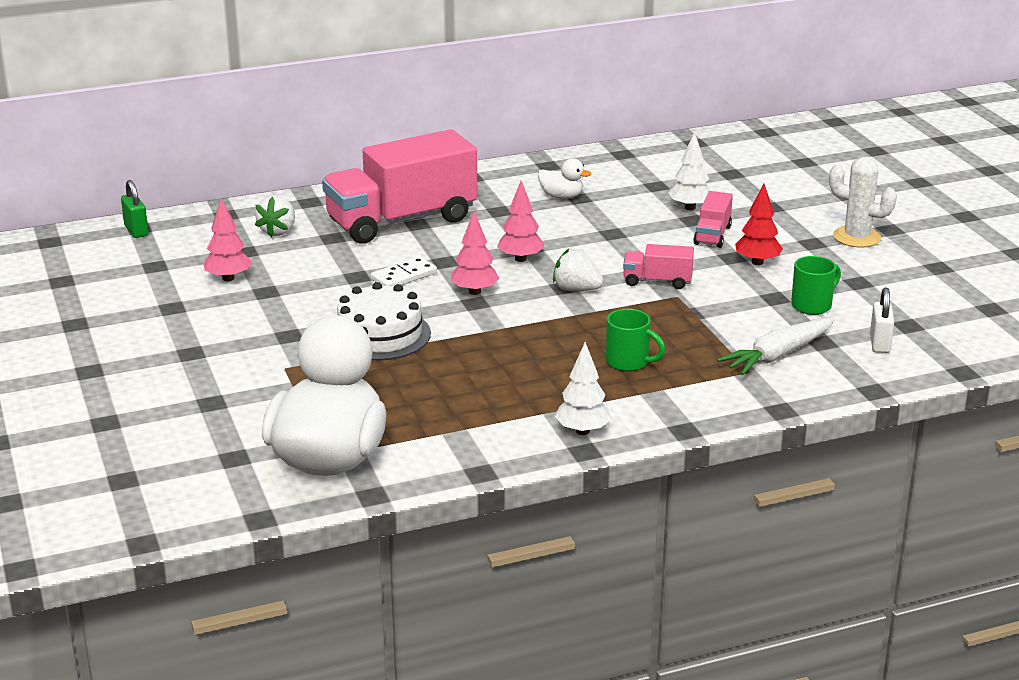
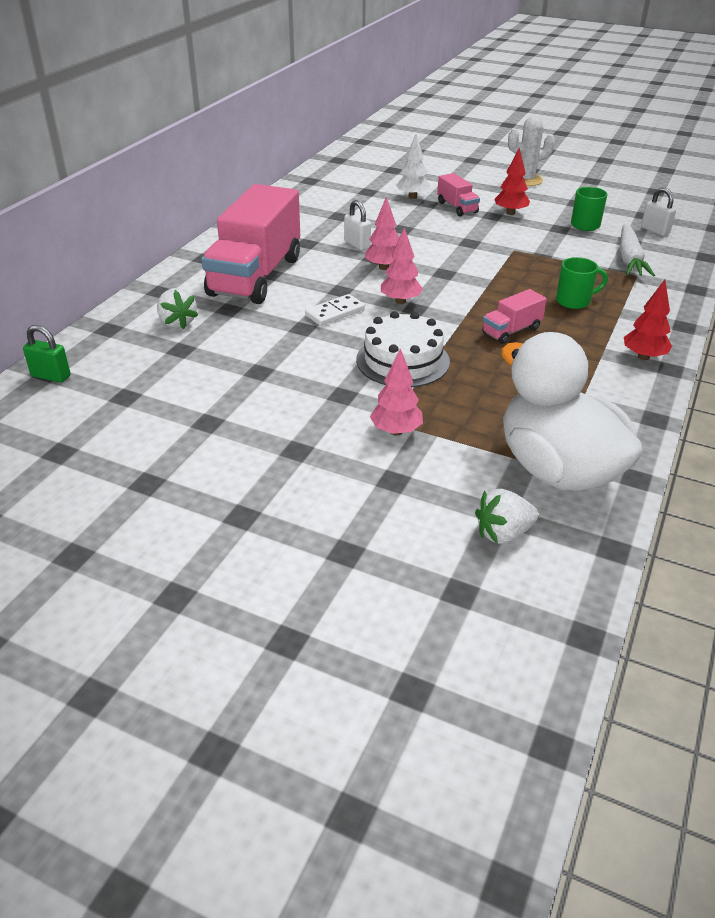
camera: 45 degrees left, 10 degrees up
pink tree [203,198,252,281] -> pink tree moved to [370,348,423,436]
white domino [371,256,437,287] -> white domino turned 45 degrees clockwise [305,294,365,326]
white duck [538,158,591,199] -> none
white strawberry [553,249,603,291] -> white strawberry moved to [475,489,538,544]
white tree [555,342,611,435] -> red tree [624,280,672,360]
pink truck [623,244,694,289] -> pink truck moved to [482,289,547,344]
none -> white padlock [344,200,371,250]

